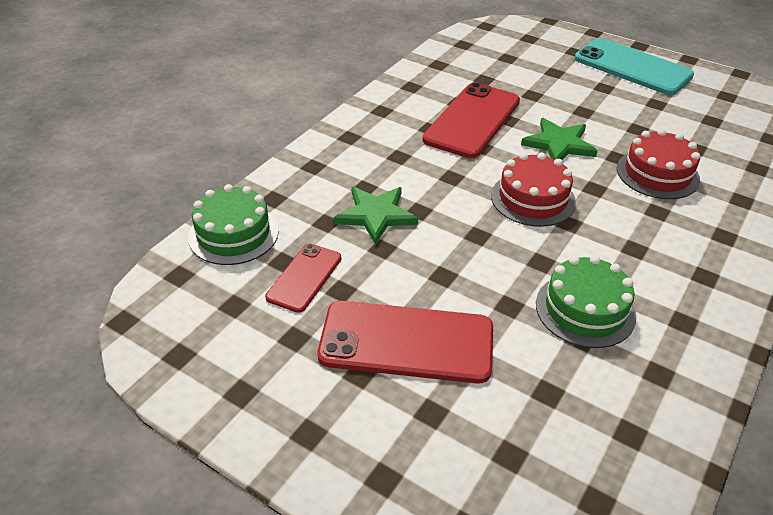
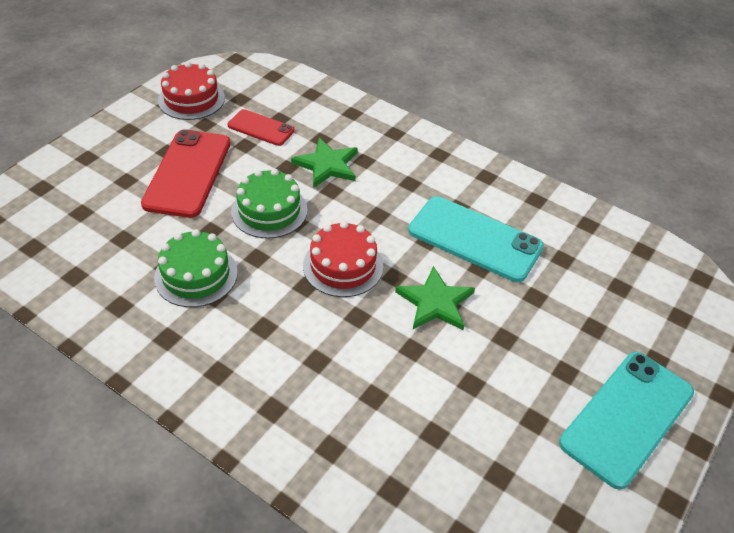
camera: 90 degrees right, 5 degrees up
green cake [188,184,279,265] -> green cake moved to [231,169,308,239]
red phone [422,82,520,158] -> turquoise phone [408,196,544,282]
red cake [617,129,700,199] -> red cake moved to [158,62,225,120]

